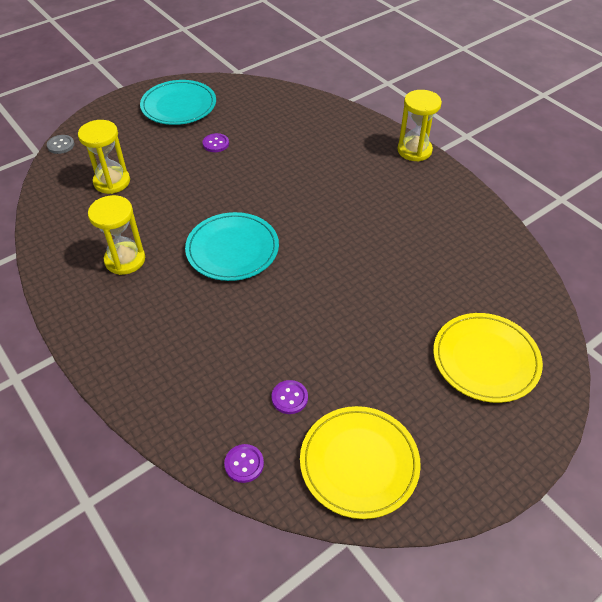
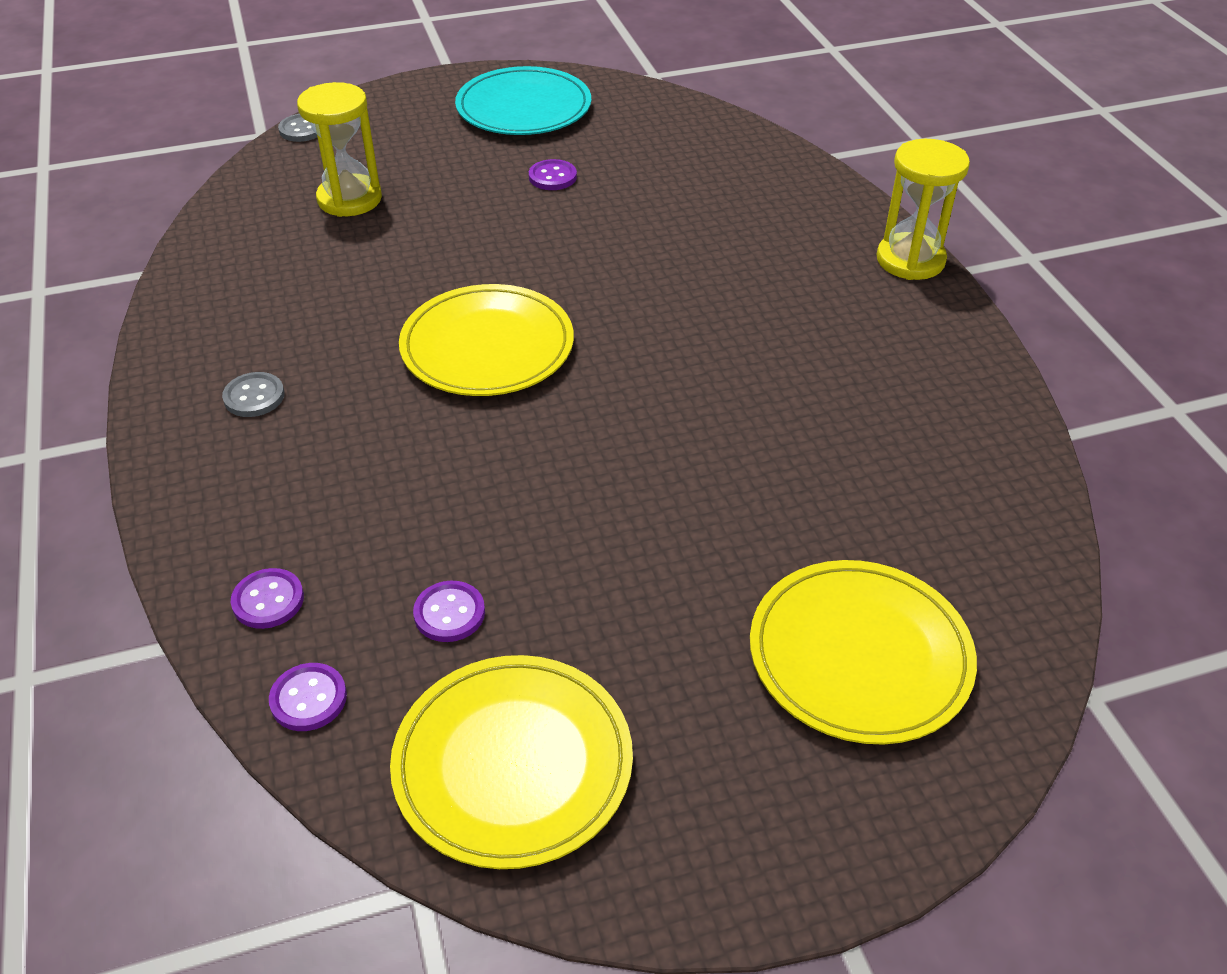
camera: 20 degrees right, 5 degrees down
yellow hourglass [88,195,145,275] -> none
turquoise plate [185,212,279,281] -> yellow plate [399,284,574,396]
none -> grey button [222,372,285,417]
none -> purple button [231,568,304,629]

